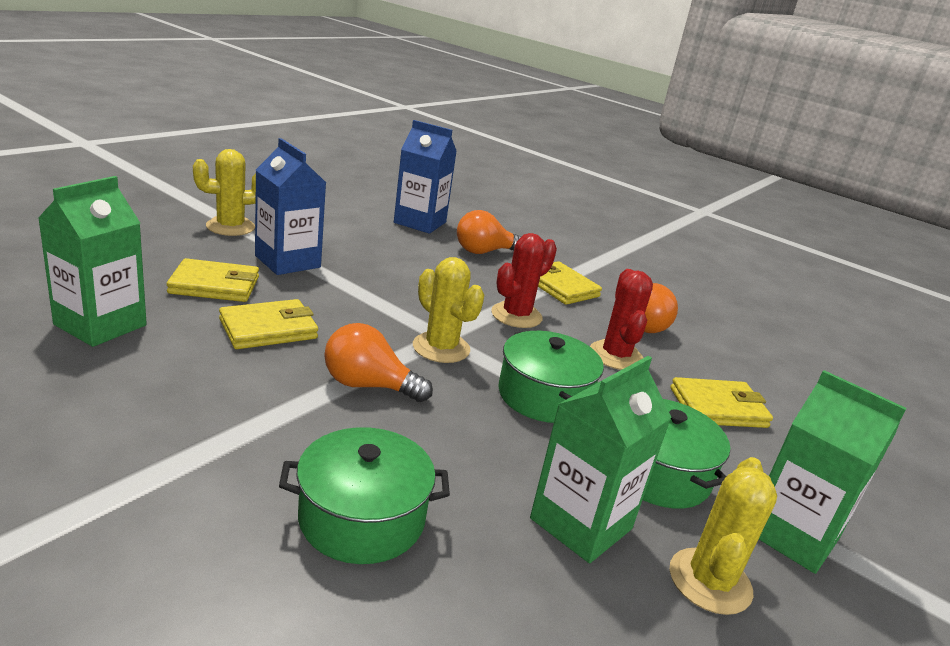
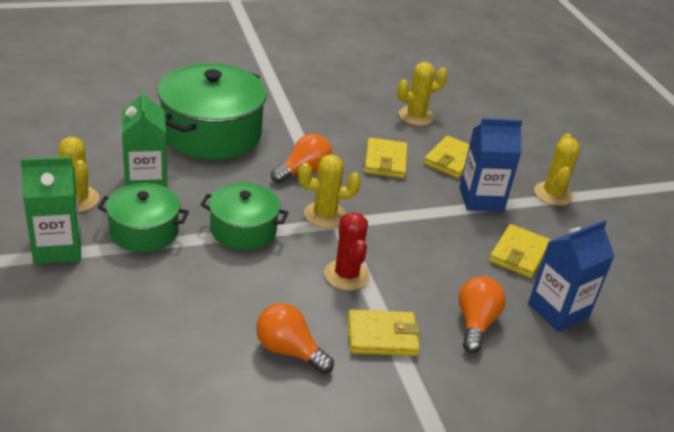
camera: 125 degrees right, 10 degrees up
green carton [38,176,147,347] -> yellow cactus [397,62,448,126]
green pot [279,427,450,564] -> green pot [158,64,267,160], size x1.72
red cactus [590,269,653,370] -> none
yellow wallet [670,377,773,428] -> yellow wallet moved to [489,224,551,278]

